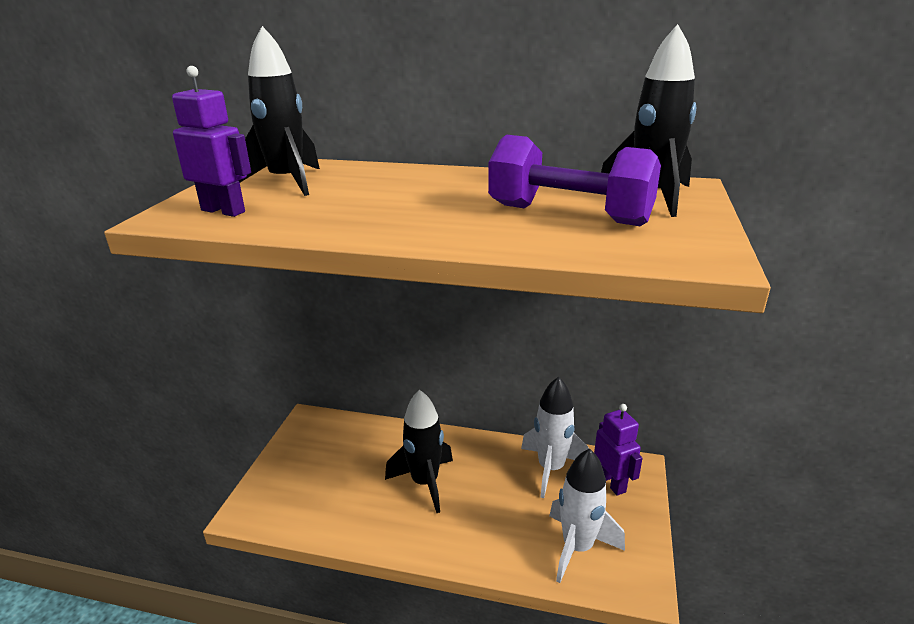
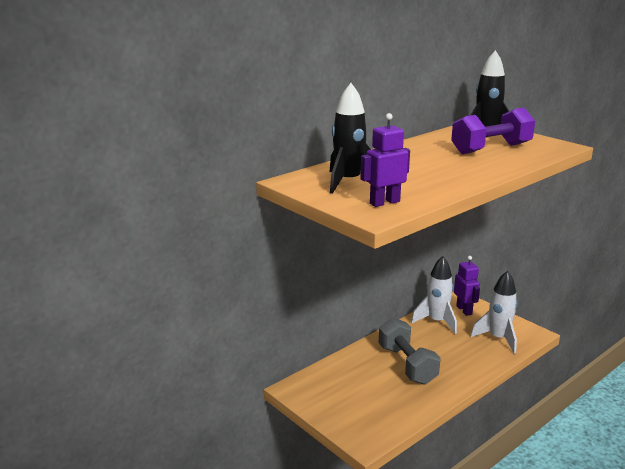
camera: 55 degrees left, 5 degrees down
black rocket [385,390,453,513] -> grey dumbbell [379,318,441,385]
purple robot [594,404,643,496] -> purple robot turned 60 degrees clockwise [454,256,480,316]

